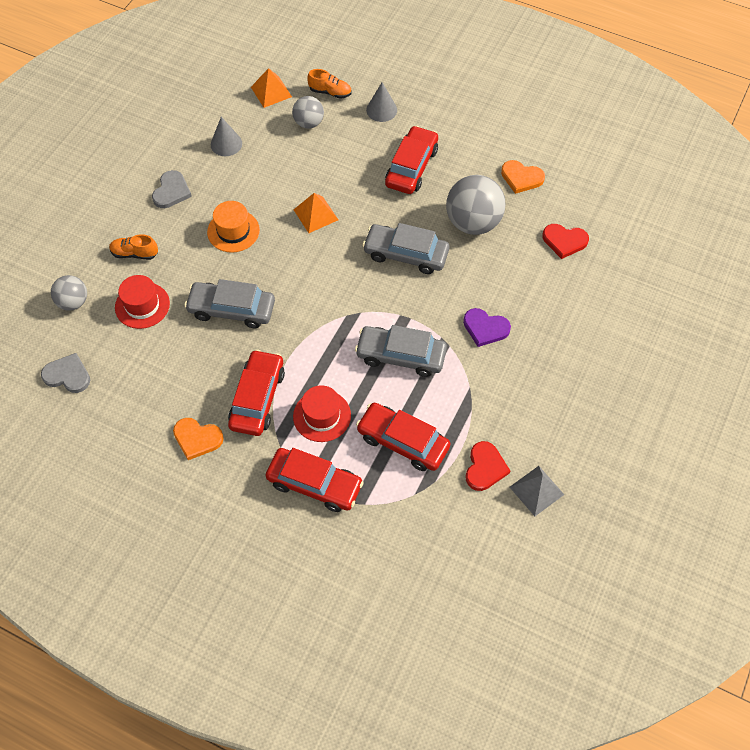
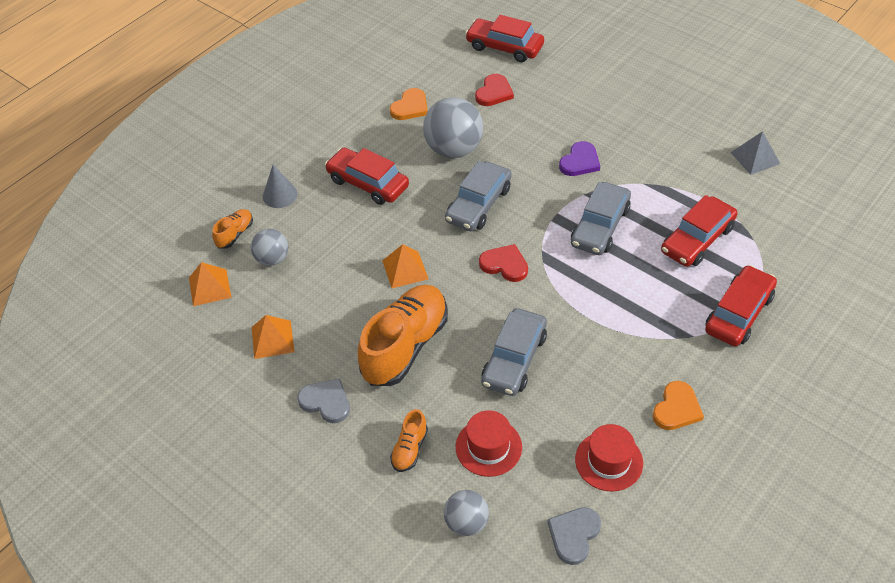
camera: 75 degrees left, 10 degrees down
orange hat [207,201,260,253] -> orange shoe [358,285,448,386]
grey cone [211,117,242,156] -> orange pyramid [252,315,294,359]
red car [228,349,285,436] -> red car moved to [465,15,544,62]
red hat [293,385,351,442] -> red hat moved to [575,424,643,492]
red heart [466,441,510,491] -> red heart moved to [479,244,528,282]

